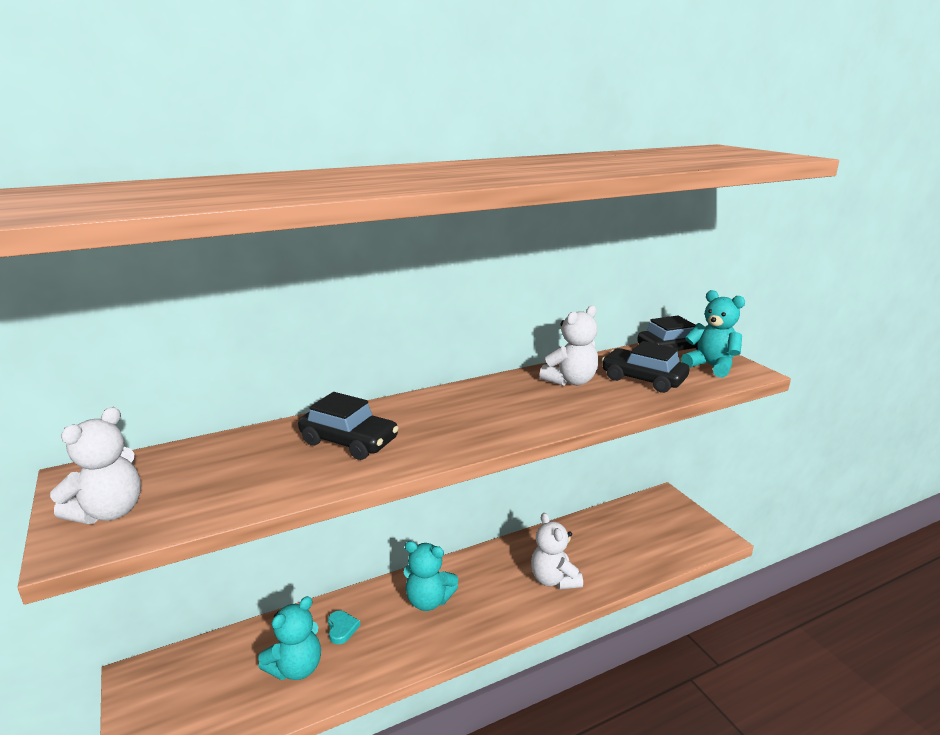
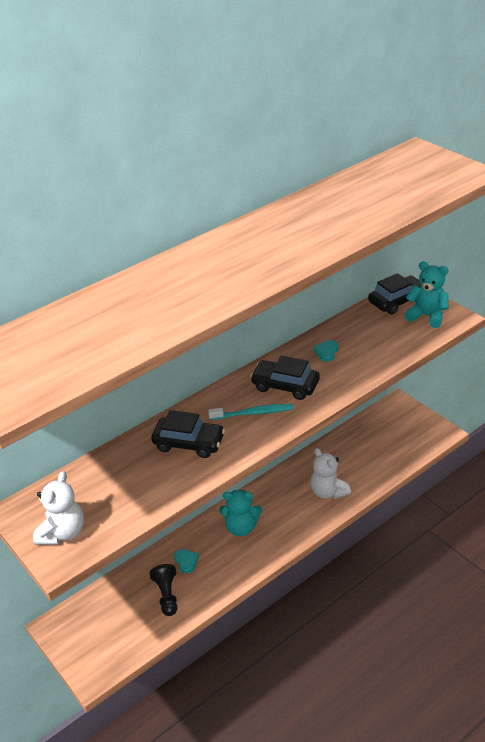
camera: 10 degrees left, 15 degrees up
turquoise teddy bear [258,596,321,680] -> black pawn [149,564,177,616]
white teddy bear [539,305,599,386] -> turquoise heart [314,340,338,362]
black car [602,341,689,393] -> black car moved to [250,356,320,400]
none -> turquoise toothbrush [208,404,293,420]

